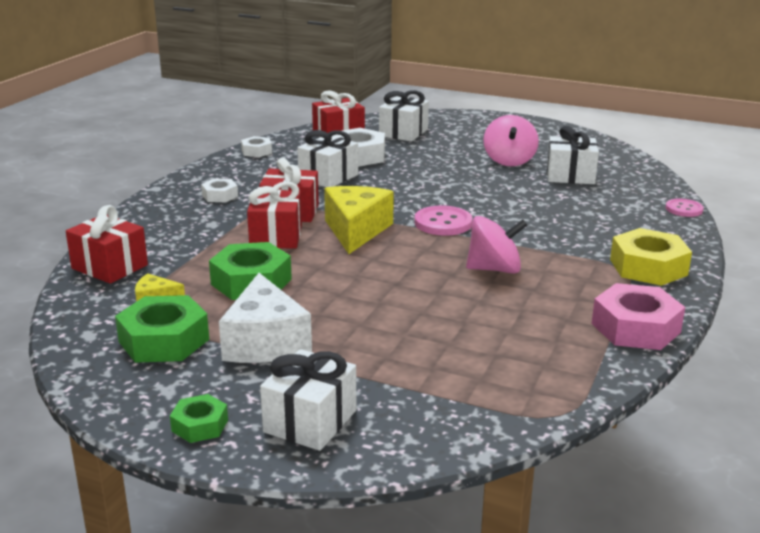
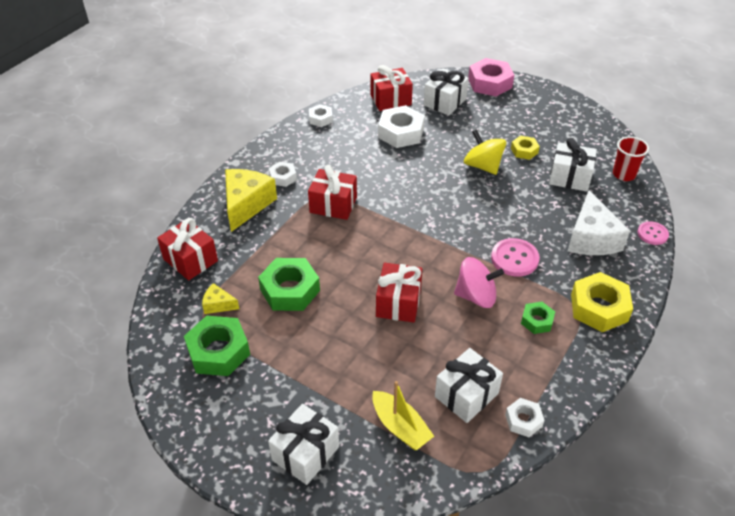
camera: 10 degrees right, 20 degrees up
green nut [170,394,228,443] -> green nut moved to [521,302,555,334]
white cheese [219,273,312,363] -> white cheese moved to [568,190,630,255]
red gift [247,181,302,248] -> red gift moved to [376,263,422,322]
white gift [297,130,358,187] -> white gift moved to [435,348,503,423]
yellow cheese [324,186,394,254] -> yellow cheese moved to [225,169,277,232]
pink button [414,205,472,236] -> pink button moved to [491,238,540,277]
pink spinning top [483,115,539,166] -> yellow nut [511,136,540,160]
pink nut [592,283,685,350] -> pink nut moved to [468,58,514,97]
none -> yellow boat [372,381,434,450]
none -> yellow spinning top [464,129,506,175]
none -> white nut [505,398,544,437]
none -> red cup [613,136,649,181]

